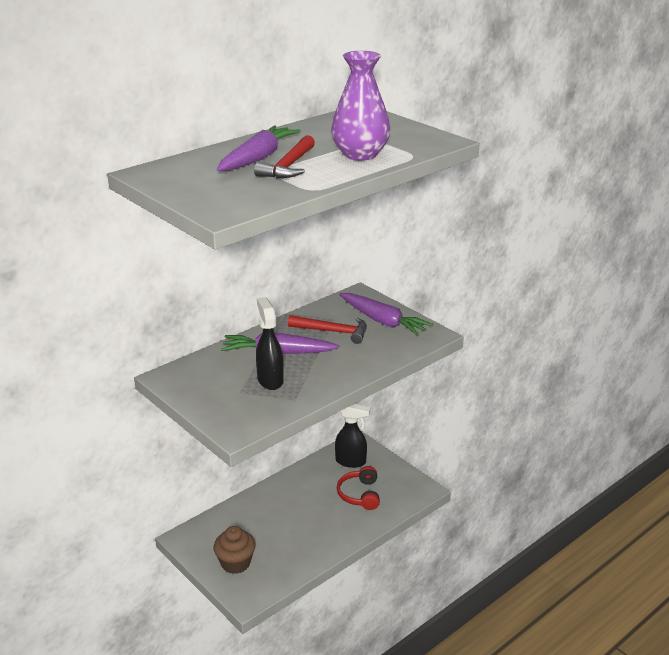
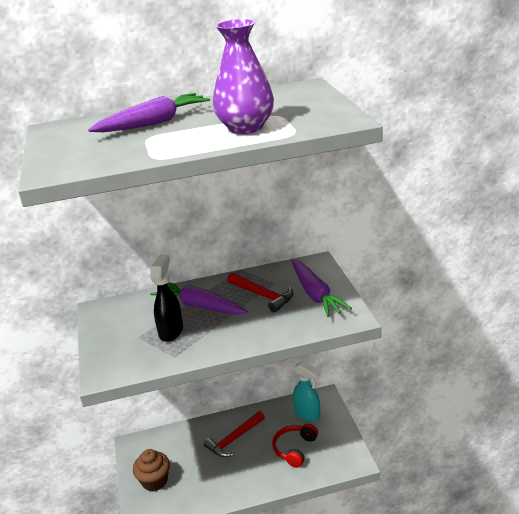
camera: 30 degrees right, 0 degrees up
red hammer [254,135,315,178] -> red hammer moved to [204,411,265,457]
black spray bottle [335,404,370,468] -> turquoise spray bottle [293,361,321,421]

